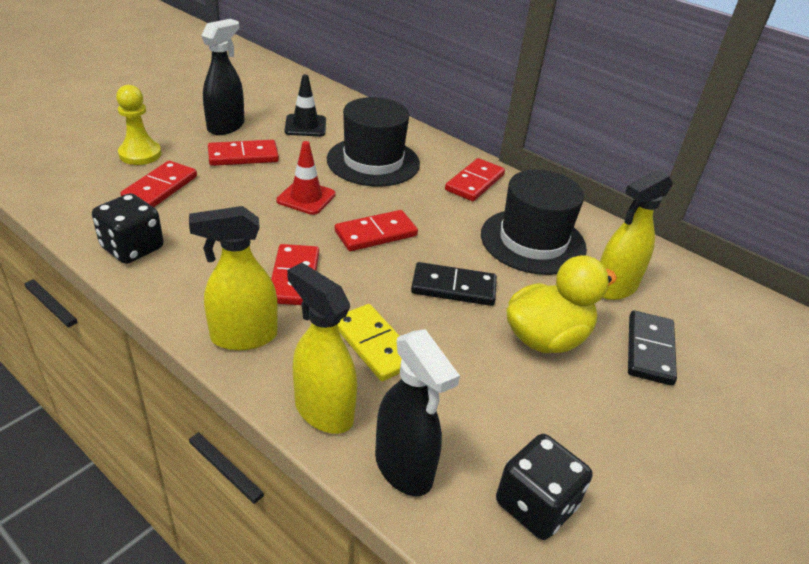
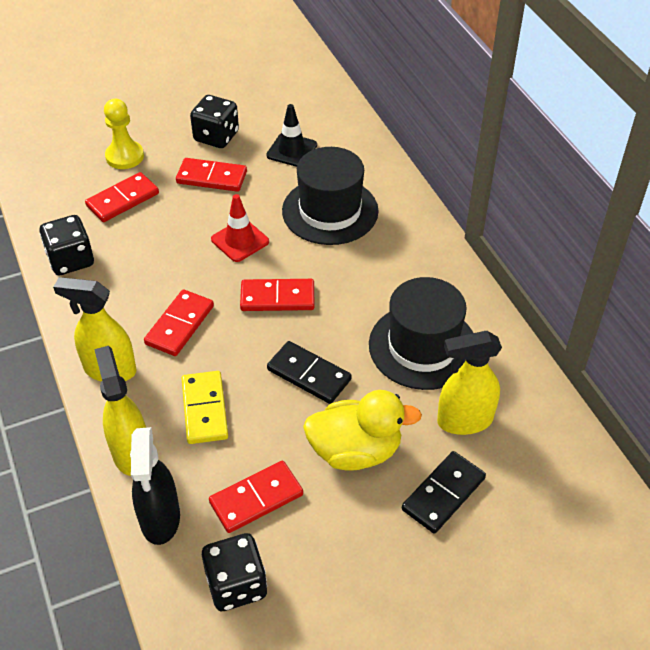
camera: 30 degrees right, 10 degrees up
black spray bottle [201,19,245,135] -> black dice [190,95,239,148]
red domino [445,158,505,201] -> red domino moved to [209,461,303,533]

